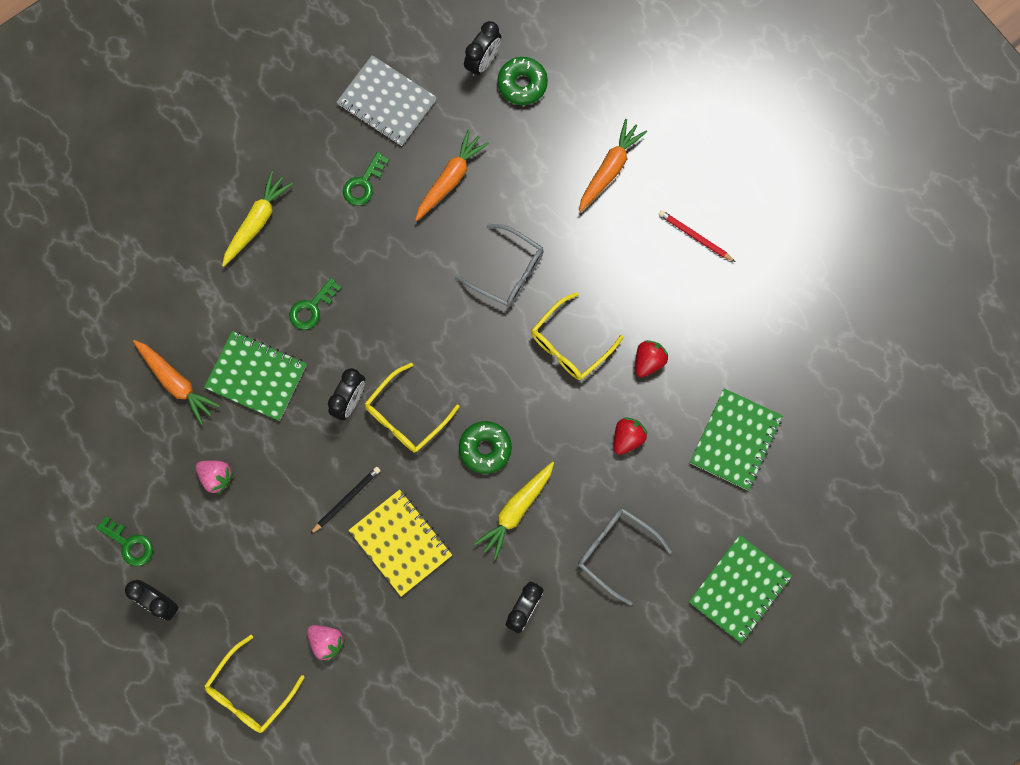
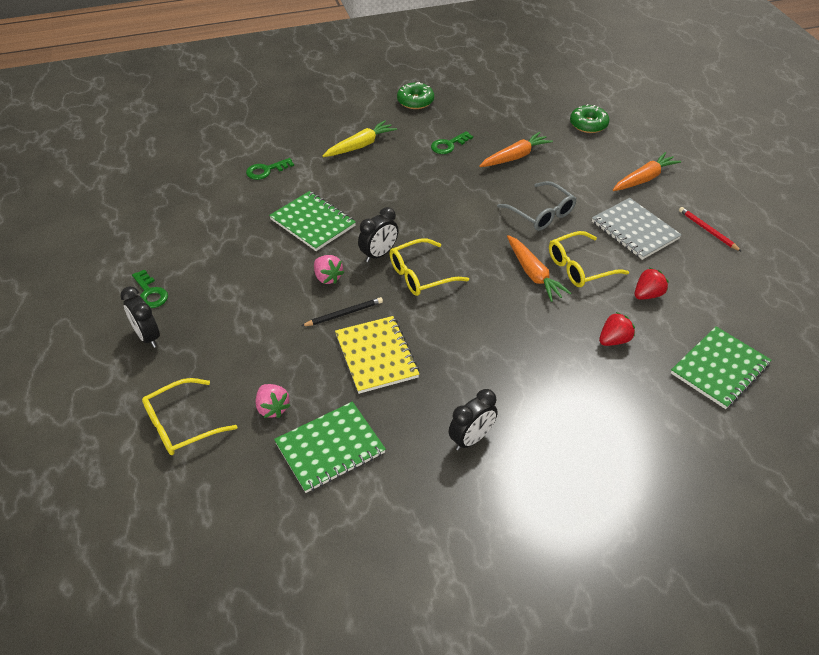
camera: 20 degrees right, 30 degrees down
orange carrot [133,340,220,425] -> orange carrot moved to [507,235,571,302]
pink strawberry [196,460,234,495] -> pink strawberry moved to [314,255,344,284]
green key [289,278,341,330] -> green key moved to [246,158,294,180]
grey notebook [337,55,437,146] -> grey notebook moved to [592,198,682,260]
green donut [459,421,512,474] -> green donut moved to [397,82,434,109]
black clock [464,21,501,76] -> none
yellow carrot [474,462,554,560] -> none
grey glasses [578,508,672,606] -> none
green notebook [689,535,792,643] -> green notebook moved to [274,402,386,493]

